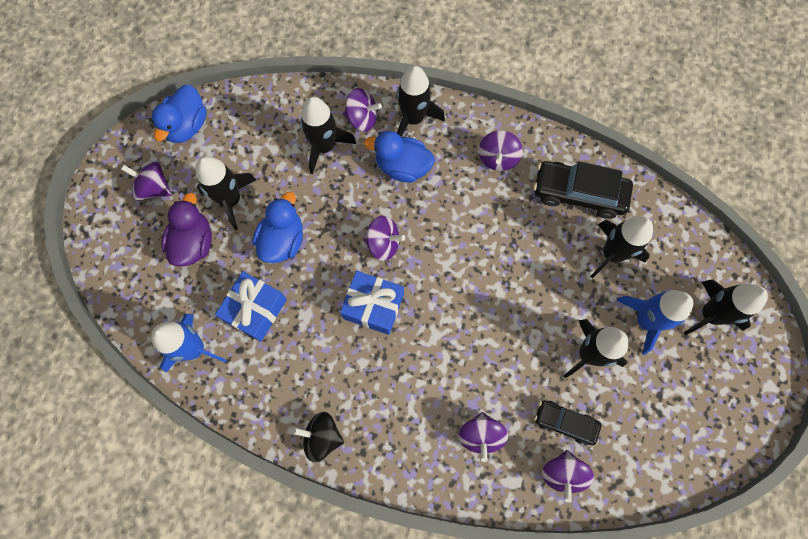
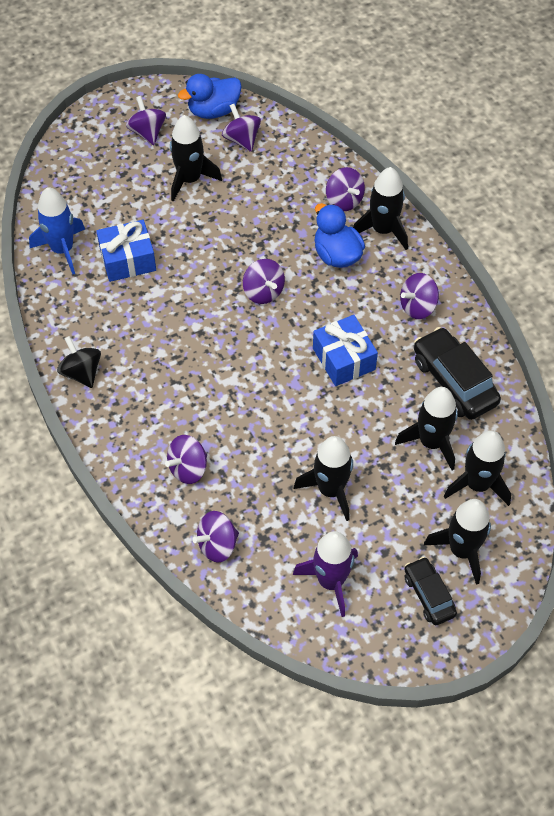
camera: 45 degrees right, 15 degrees down
purple duck [161,193,212,266] -> none
blue duck [253,192,303,263] -> none
black rocket [300,97,356,174] -> black rocket moved to [444,430,511,506]
blue gift [340,271,404,335] -> blue gift moved to [313,315,378,386]
black car [534,401,601,445] -> black car moved to [404,557,457,625]
blue rocket [616,290,693,355] -> none
none -> purple spinning top [222,104,261,152]
none -> purple rocket [293,531,358,617]

